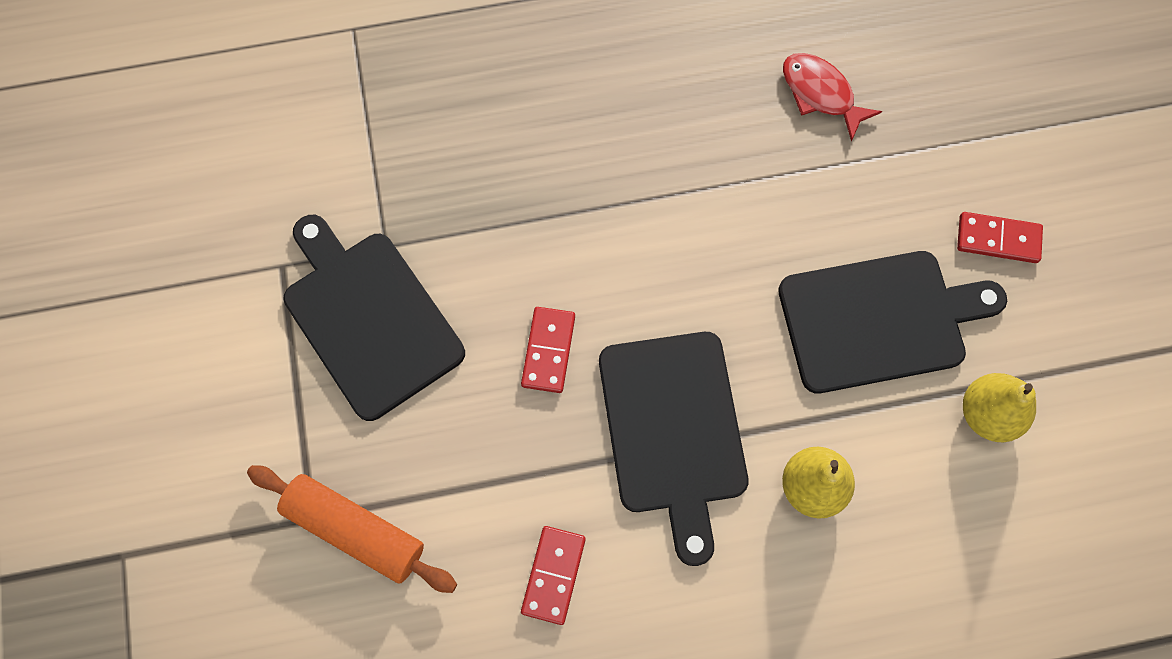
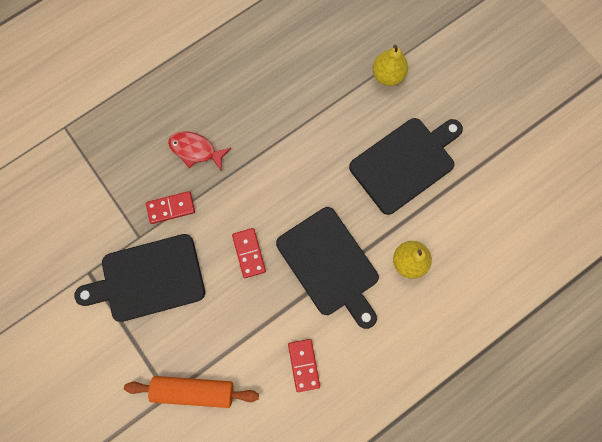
camera: 25 degrees left, 5 degrees up
black cutting board [283,215,465,421] -> black cutting board turned 45 degrees counterclockwise [75,234,205,322]
red fish [783,53,882,142] -> red fish moved to [168,131,231,170]
red domino [957,212,1043,263] -> red domino moved to [146,191,195,224]
yellow pear [963,373,1036,442] -> yellow pear moved to [373,45,408,86]

